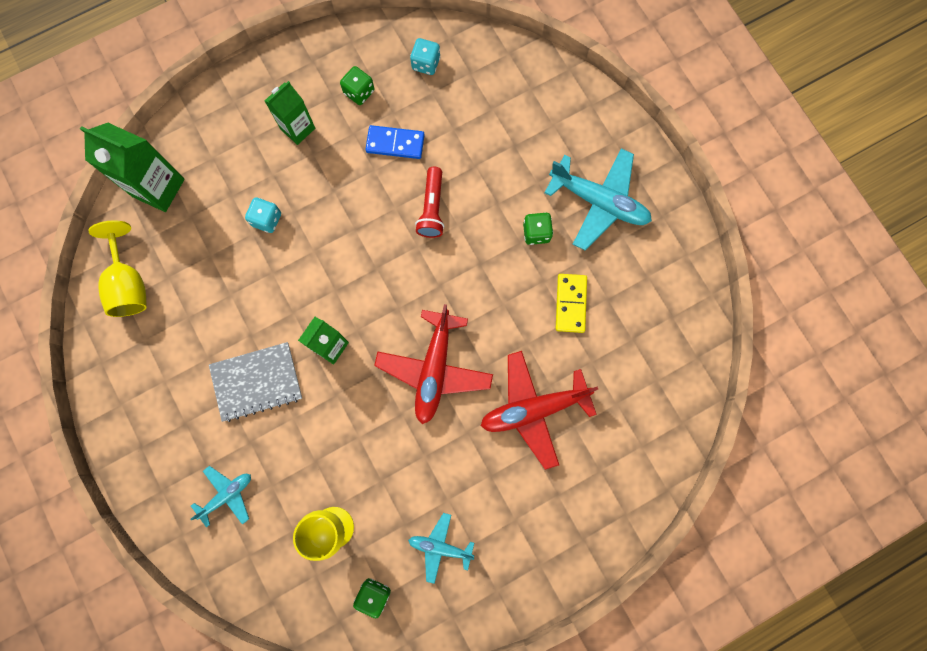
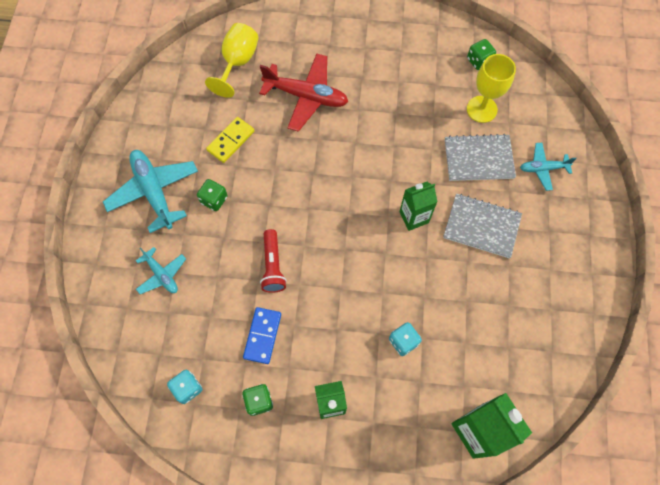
camera: 145 degrees left, 10 degrees down
yellow goblet [89,220,147,317] -> yellow goblet moved to [205,23,259,98]
blue domino [365,125,424,159] -> blue domino turned 60 degrees clockwise [243,307,281,364]
red plane [374,304,493,424] -> none
turquoise plane [408,513,474,584] -> turquoise plane moved to [136,247,186,294]
red flashlight [415,167,444,238] -> red flashlight turned 135 degrees clockwise [260,229,287,293]
none -> grey notebook [445,134,516,181]

